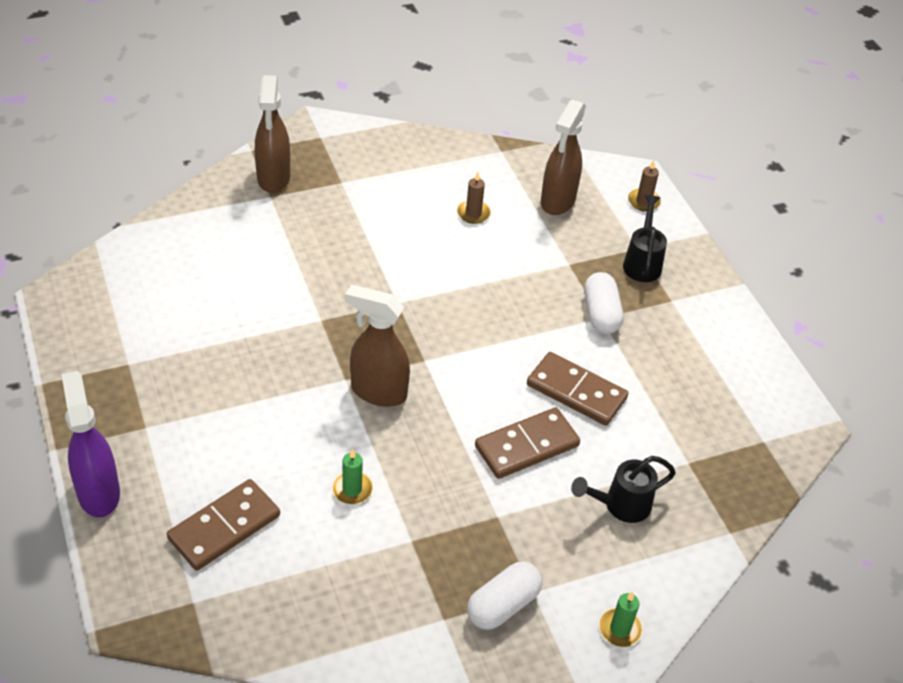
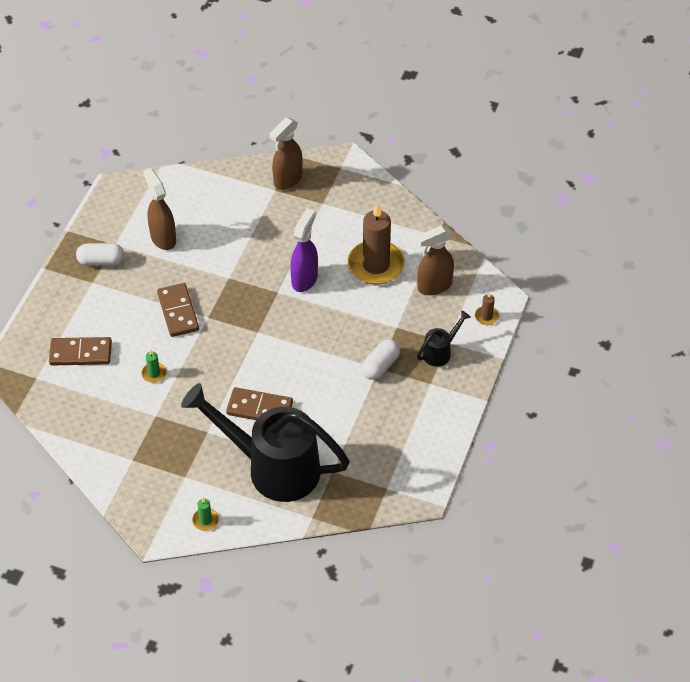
camera: 45 degrees right, 5 degrees up
purple spray bottle [61,371,120,517] -> purple spray bottle moved to [290,208,318,292]
brown spray bottle [345,285,410,407] -> brown spray bottle moved to [143,168,176,250]
brown candle [457,172,491,224] -> brown candle [348,202,405,284], size x2.39
white capsule [467,561,542,630] -> white capsule moved to [76,243,124,266]
brown domino [527,352,628,426] -> brown domino moved to [157,283,199,337]
black watering can [571,456,676,523] -> black watering can [181,383,350,502], size x2.38

